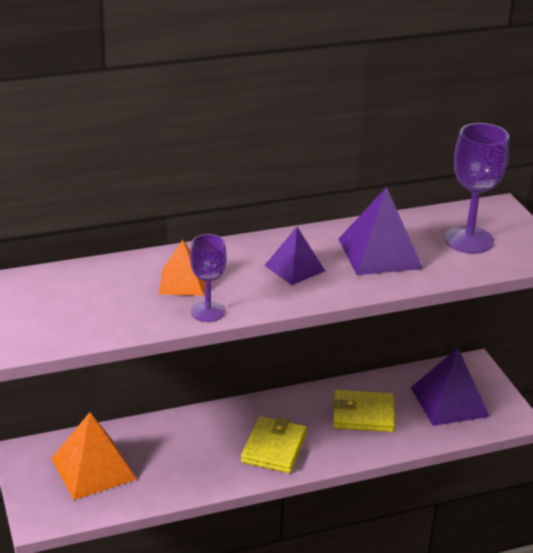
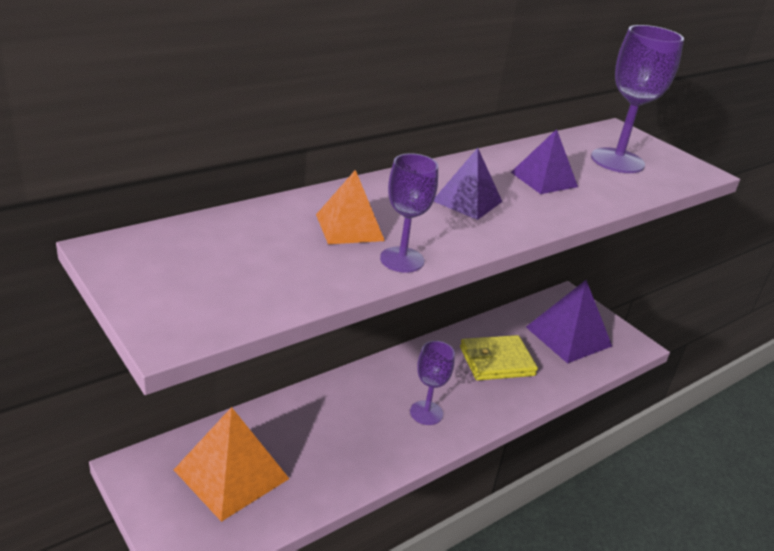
camera: 20 degrees left, 0 degrees up
yellow wallet [241,416,307,473] -> purple goblet [410,341,455,425]
purple pyramid [339,187,423,275] -> purple pyramid [511,129,578,194], size x0.63

